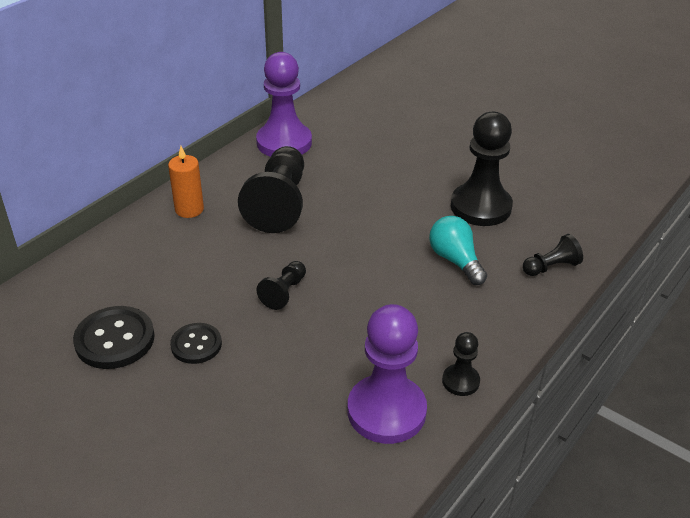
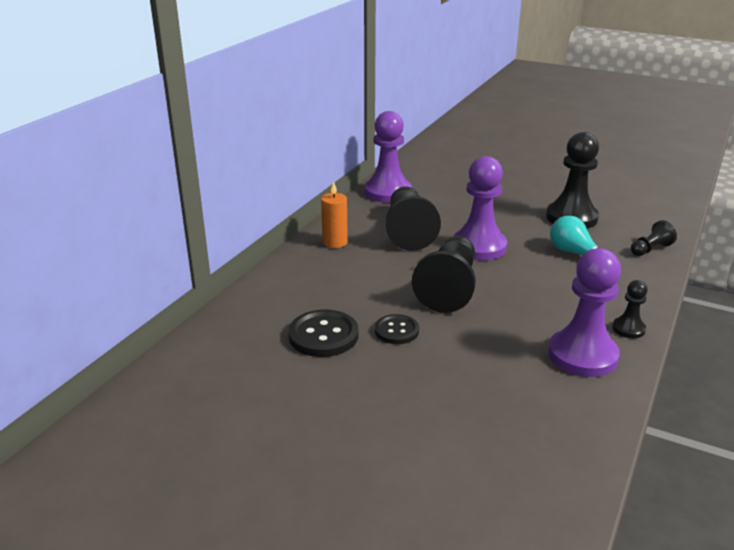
camera: 10 degrees left, 10 degrees down
black pawn [257,261,306,310] -> black pawn [412,236,476,313], size x2.04
none -> purple pawn [453,156,507,260]

